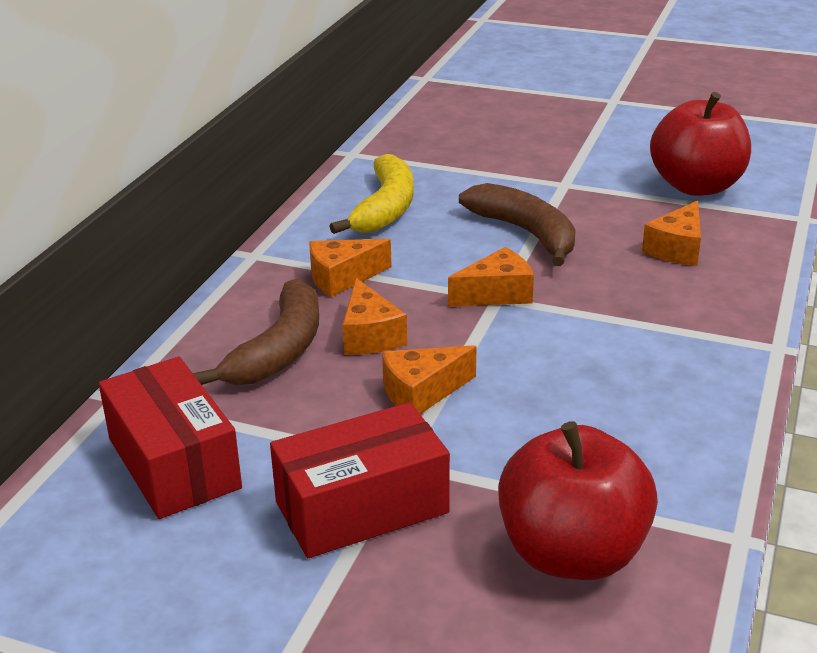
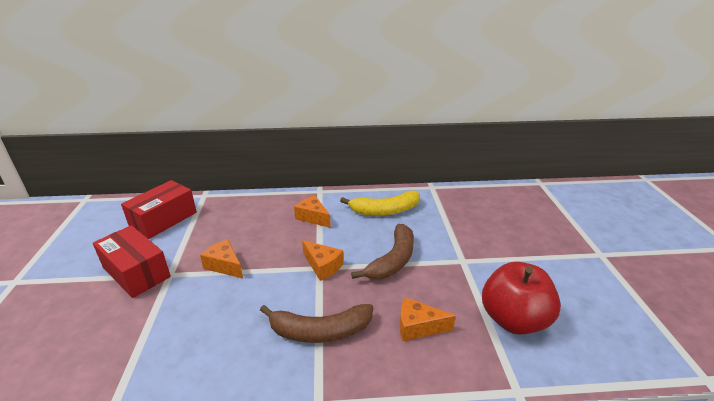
camera: 65 degrees right, 0 degrees up
brown banana [193,279,319,385] -> brown banana moved to [260,304,373,343]
orange cheese [342,278,407,355] -> none
red apple [498,421,658,580] -> none

